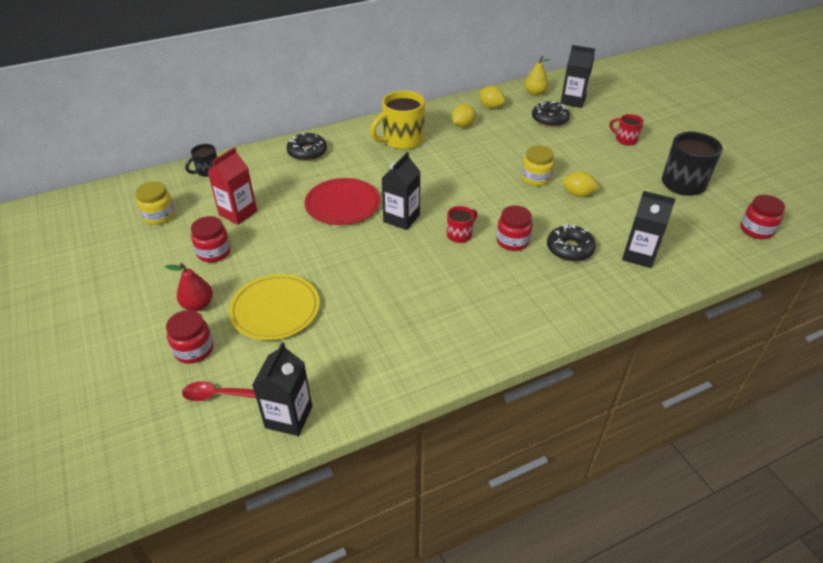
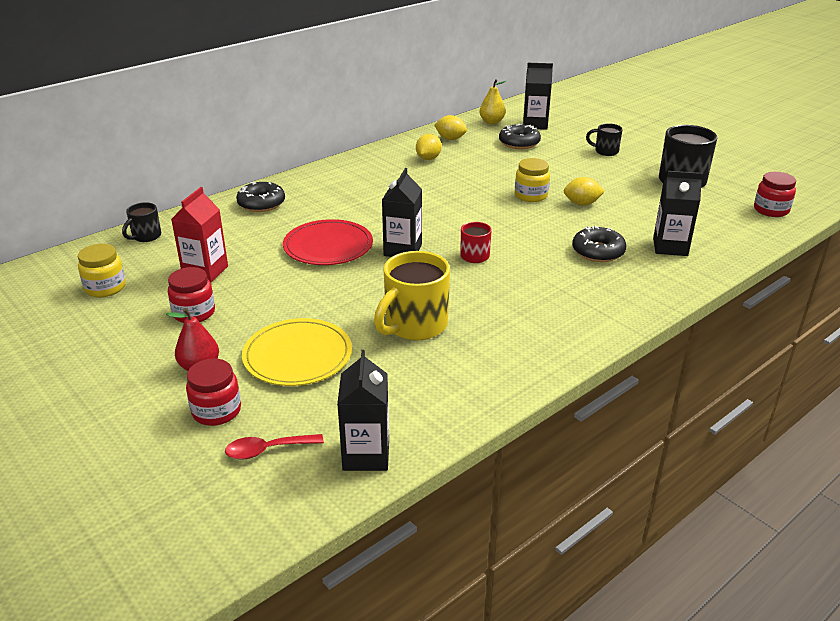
camera: 15 degrees left, 10 degrees down
yellow mug [370,90,425,150] -> yellow mug moved to [374,251,450,341]
red jar [496,206,533,251] -> none
red mug [610,114,644,145] -> black mug [586,123,623,156]

